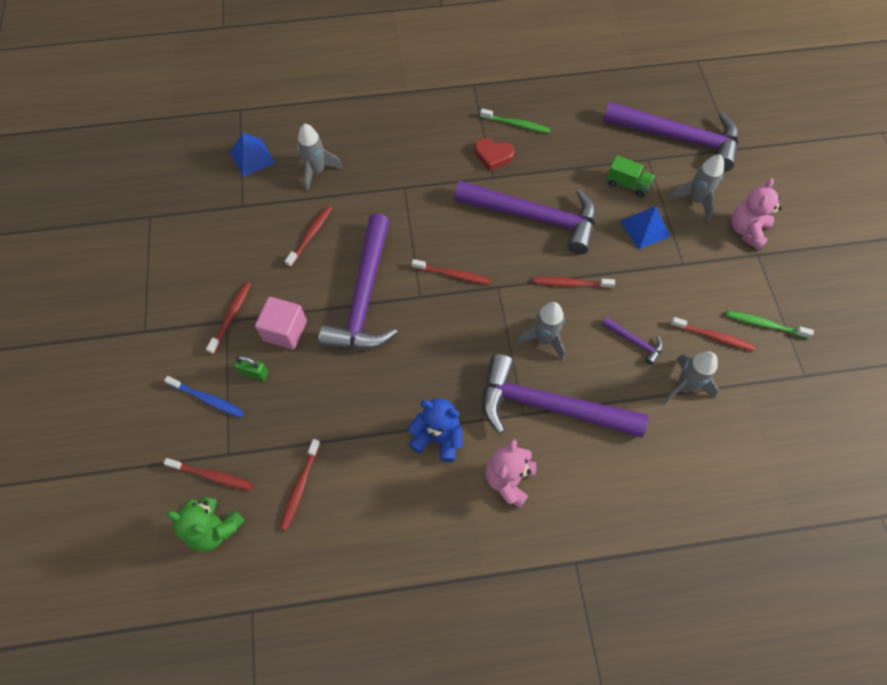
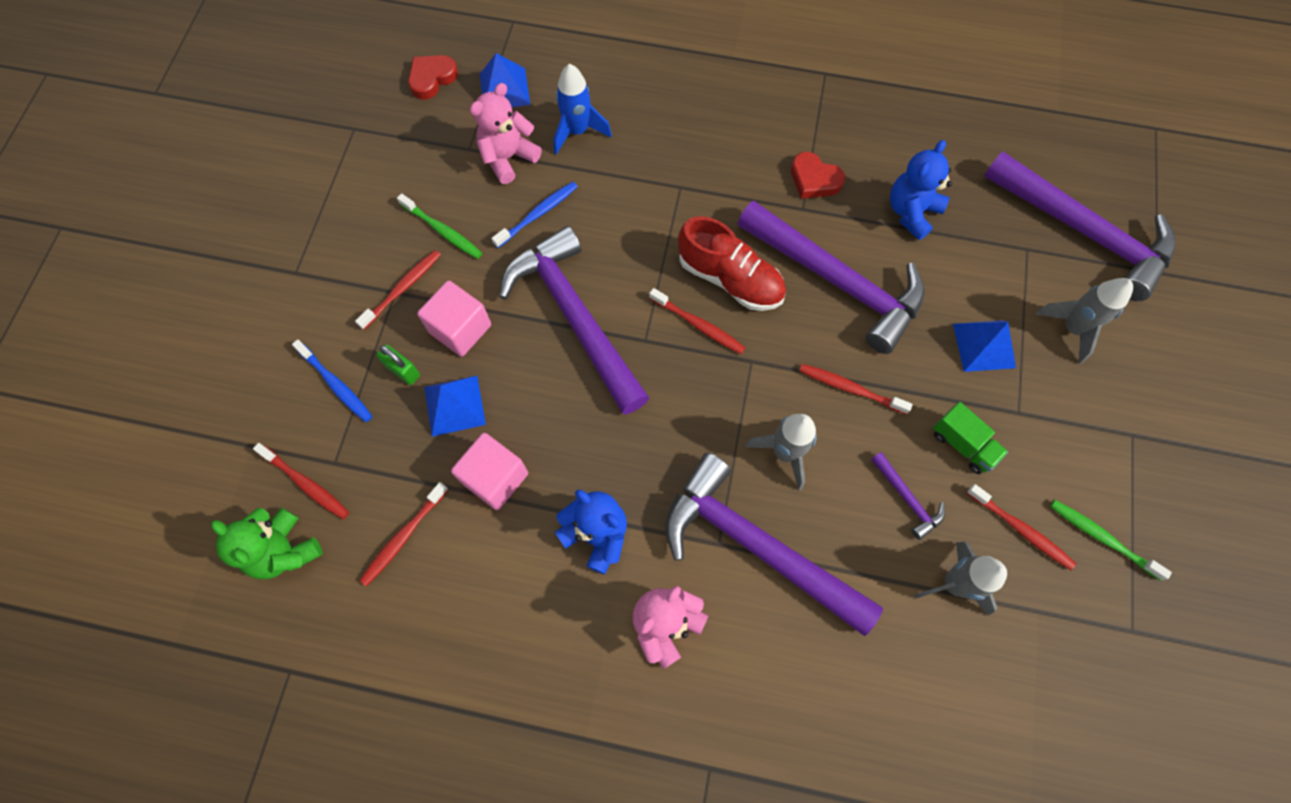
camera: 20 degrees right, 5 degrees up
red toothbrush [285,206,332,267] -> blue toothbrush [491,182,578,248]
grey rocket [297,123,343,191] -> blue rocket [554,64,612,155]
purple hammer [319,214,398,350] -> purple hammer turned 120 degrees clockwise [499,226,649,415]
green toothbrush [480,109,551,133] -> green toothbrush moved to [397,193,482,259]
green truck [606,155,655,197] -> green truck moved to [933,402,1008,474]
pink teddy bear [731,178,782,250] -> pink teddy bear moved to [470,83,542,184]
none -> red heart [408,55,458,100]
none -> blue pyramid [424,376,486,437]
none -> pink cube [451,433,528,510]
none -> red shoe [678,216,786,311]
none -> blue teddy bear [890,140,952,240]

